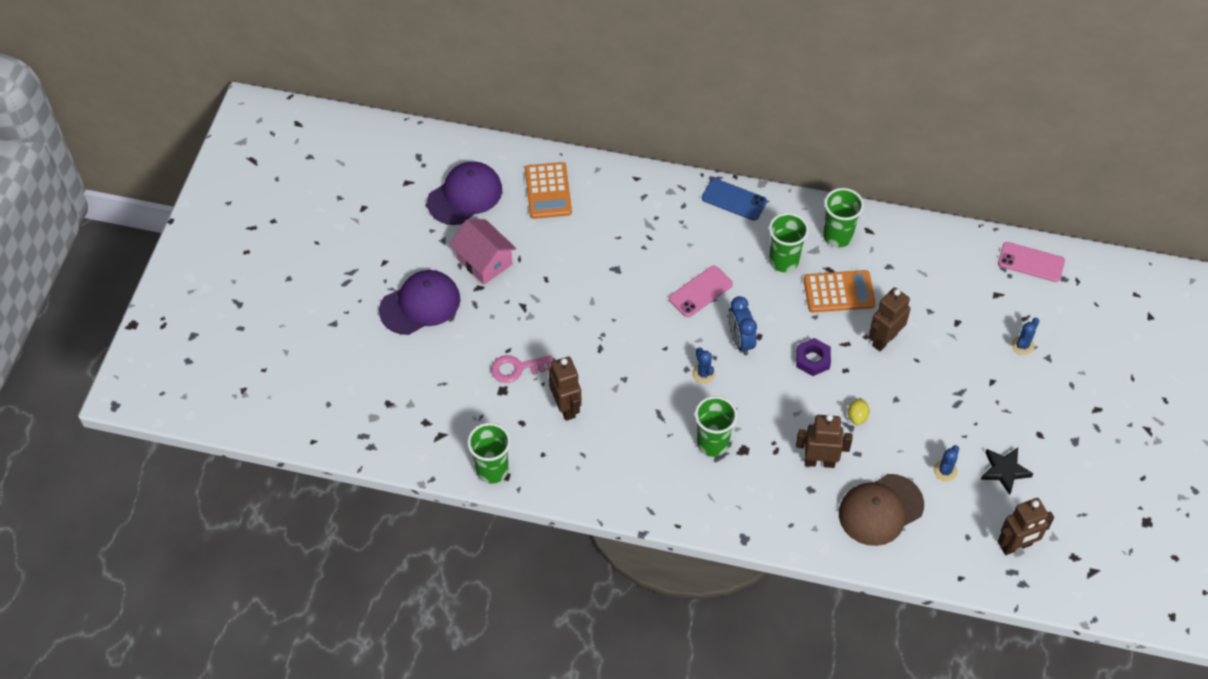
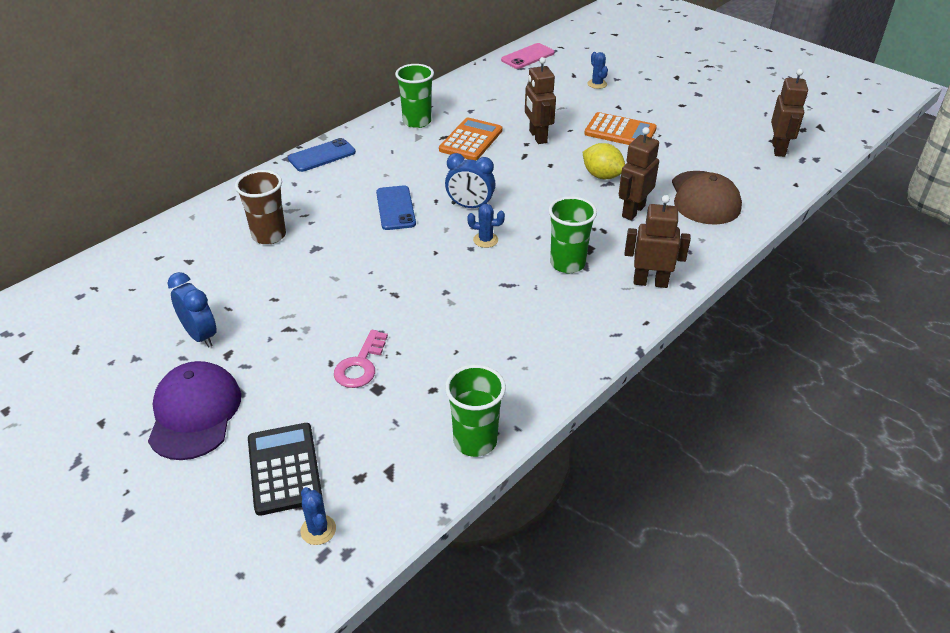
camera: 60 degrees left, 15 degrees down
purple cap [427,161,502,225] -> none
pink house [449,219,516,285] -> blue clock [168,272,217,348]
orange calculator [525,162,572,219] -> orange calculator moved to [584,112,657,145]
brown robot [549,357,582,421] -> brown robot moved to [625,195,691,288]
pink phone [669,266,733,317] -> blue phone [376,185,416,230]
green cup [769,213,809,272] -> none
purple nut [796,338,831,376] -> none
yellow lemon [848,398,870,425] -> yellow lemon [582,143,625,179], size x1.63
blue cactus [933,445,959,481] -> blue cactus moved to [300,487,336,545]
black star [981,448,1034,495] -> none
none -> brown cup [235,170,286,245]
none -> black calculator [248,423,322,516]

